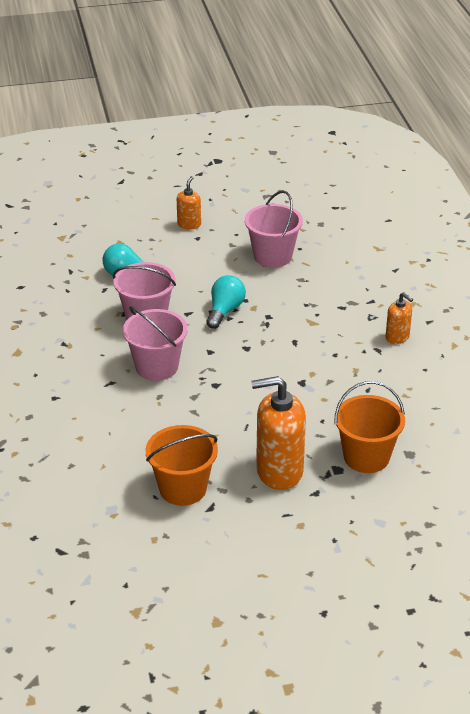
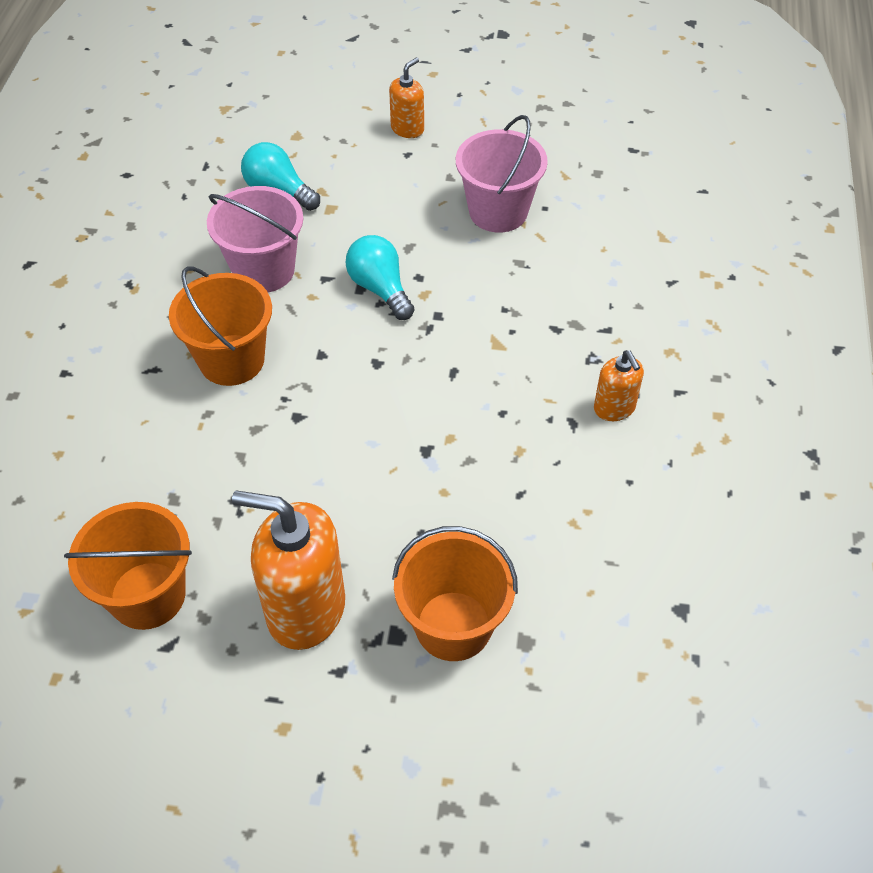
camera: 20 degrees right, 15 degrees up
pink bucket [123,306,188,381] -> orange bucket [169,266,272,386]
turquoise light bulb [206,275,246,329] -> turquoise light bulb turned 75 degrees counterclockwise [346,235,414,320]

